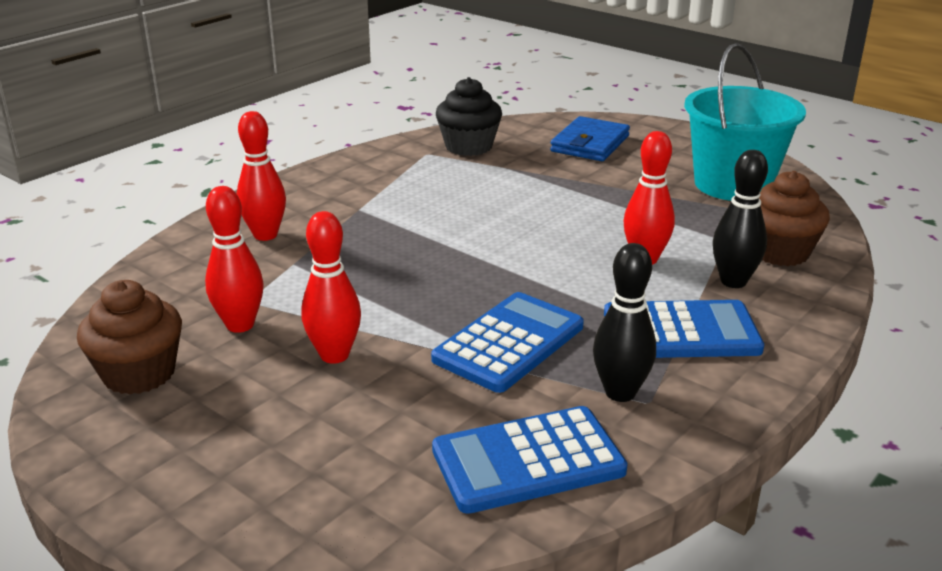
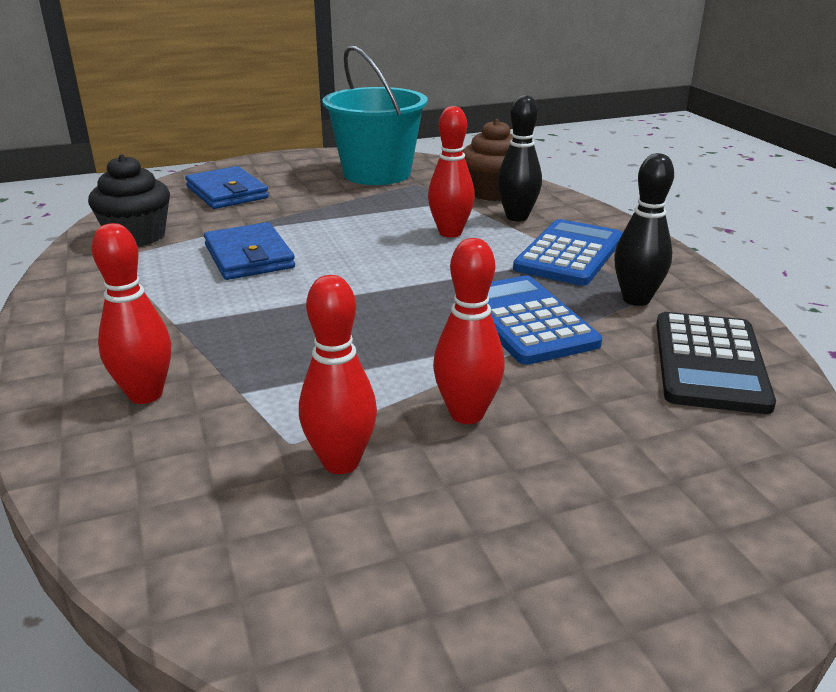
camera: 60 degrees left, 0 degrees up
brown cupcake [77,280,182,395] -> none
blue calculator [432,406,628,514] -> black calculator [656,312,776,414]
none -> blue wallet [204,222,295,280]

